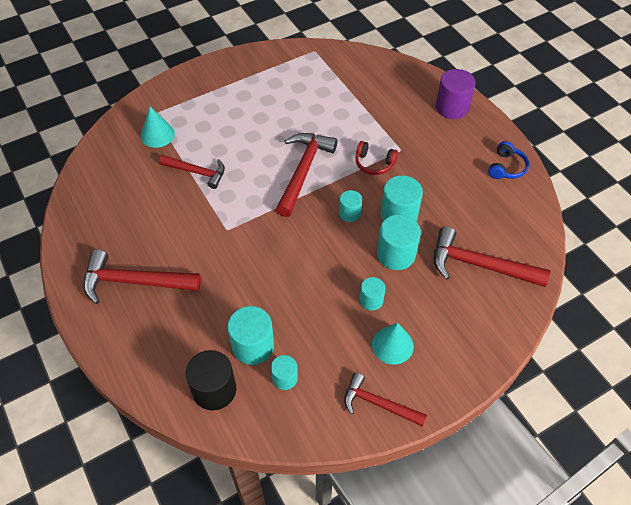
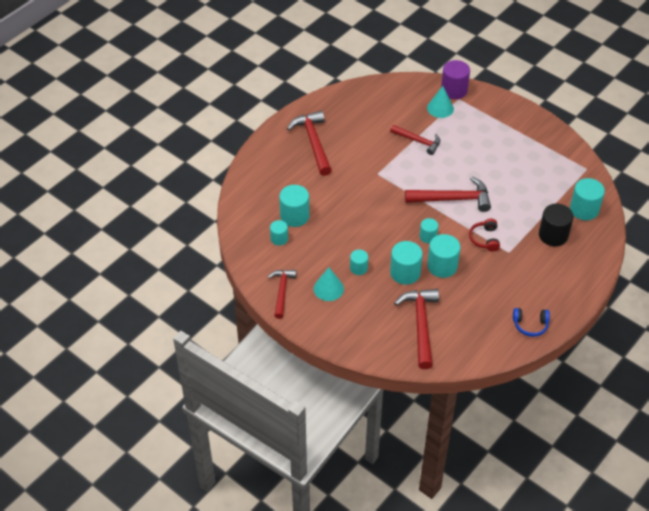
camera: 70 degrees right, 5 degrees down
red hammer [159,155,225,189] -> red hammer turned 60 degrees counterclockwise [390,125,440,155]
black cylinder [186,350,236,410] -> black cylinder moved to [539,204,574,246]
purple cylinder [436,69,476,119] -> purple cylinder moved to [441,60,470,99]
none -> turquoise cylinder [570,178,605,220]

